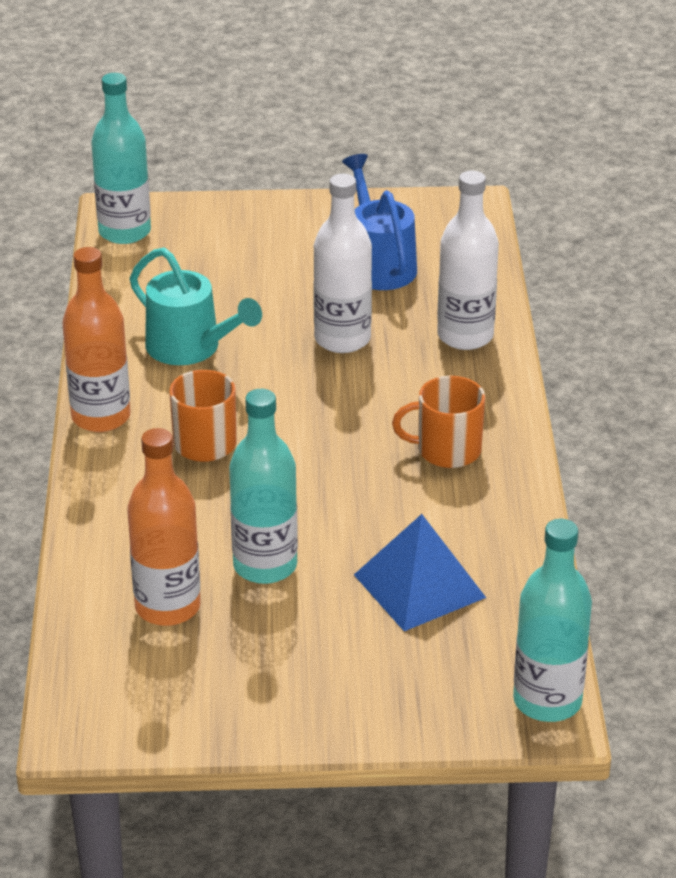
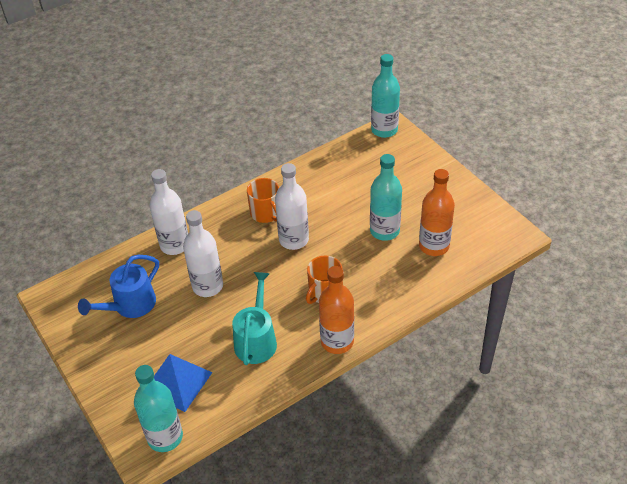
camera: 120 degrees left, 10 degrees up
blue pyramid [354,514,486,631] -> blue pyramid moved to [154,354,213,412]
none -> white bottle [275,163,309,250]

